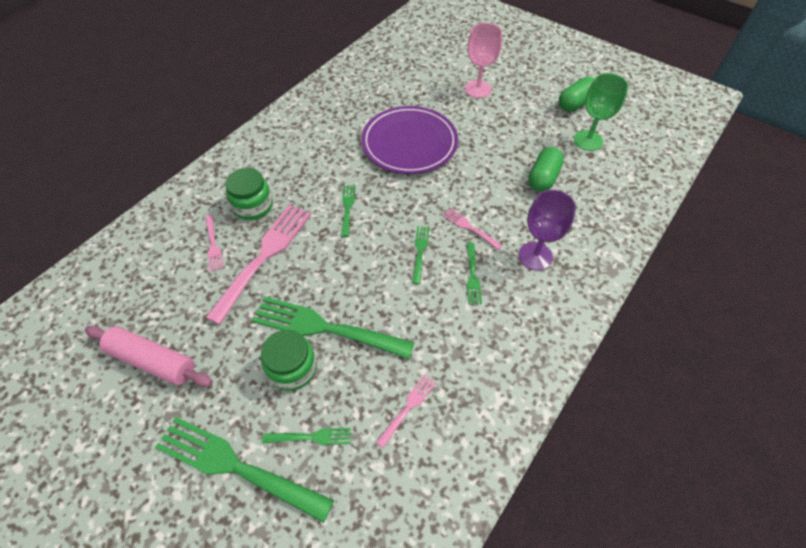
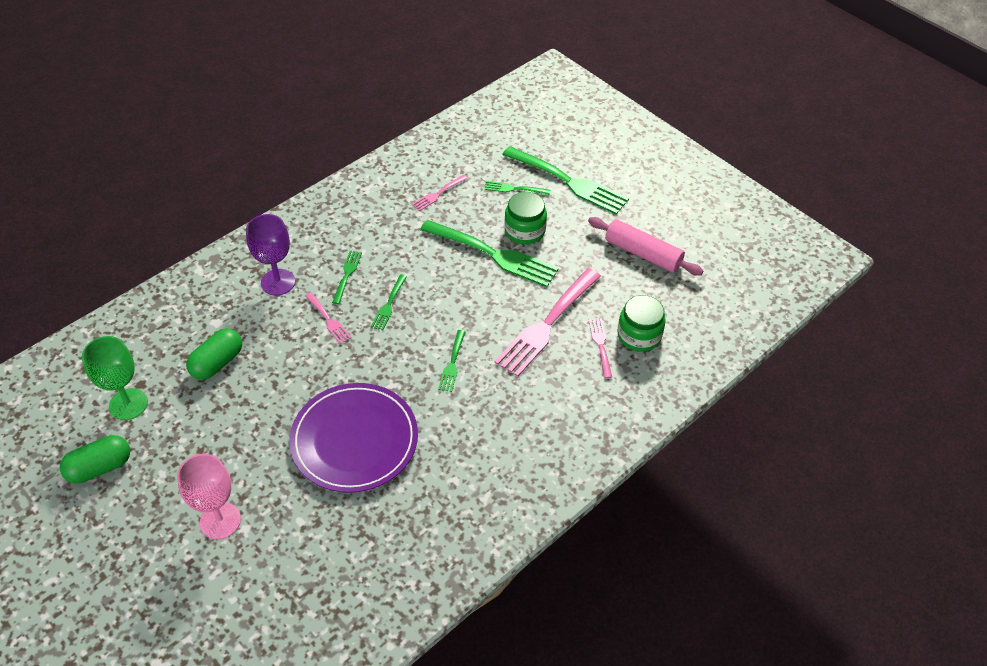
camera: 170 degrees left, 5 degrees down
green jar [225,168,273,220] -> green jar moved to [617,295,666,352]

